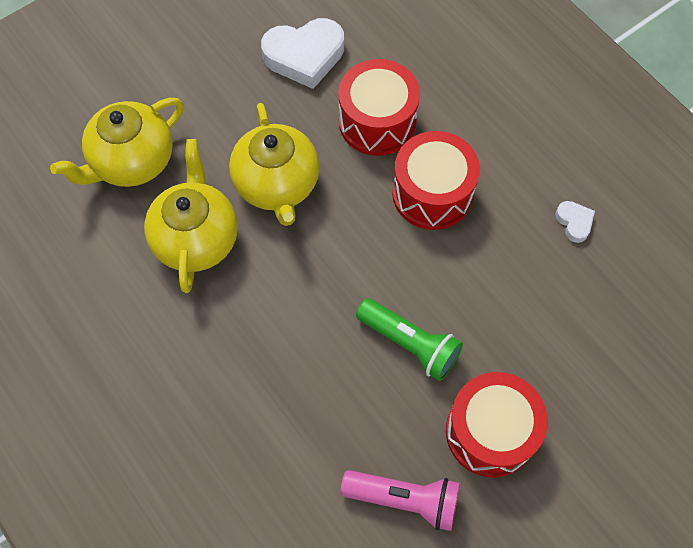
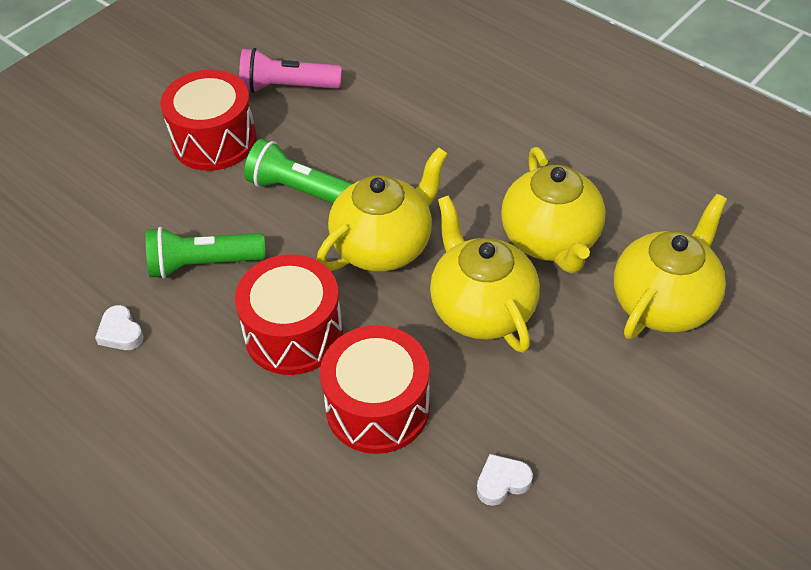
camera: 170 degrees right, 15 degrees down
white heart [261,18,344,89] -> white heart [477,454,533,506], size x0.48
none -> green flashlight [146,227,266,279]
none -> yellow teapot [317,147,448,272]

